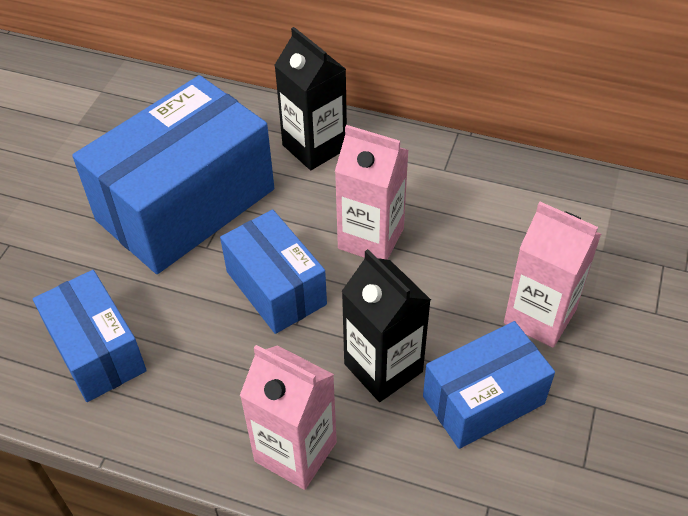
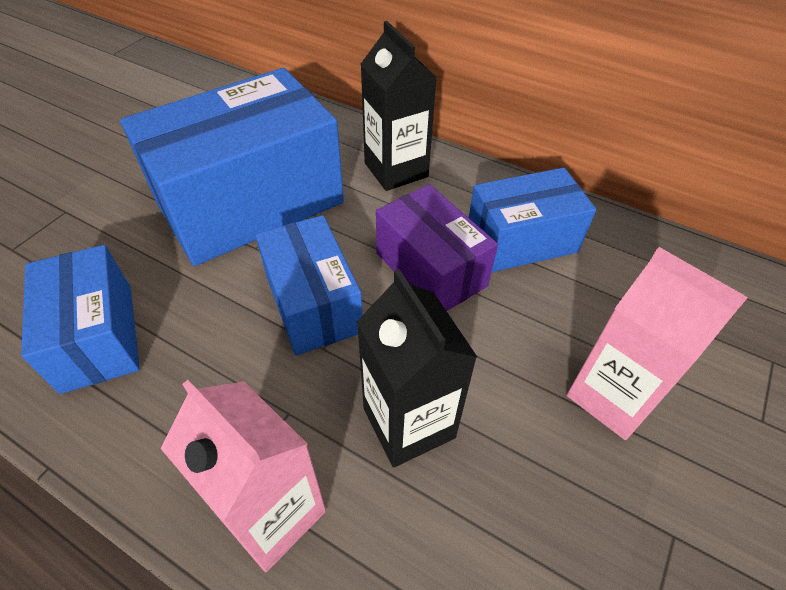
camera: 10 degrees right, 0 degrees up
pink carton [335,125,409,260] -> purple box [376,184,498,311]
blue box [423,321,555,449] -> blue box moved to [469,167,596,272]

